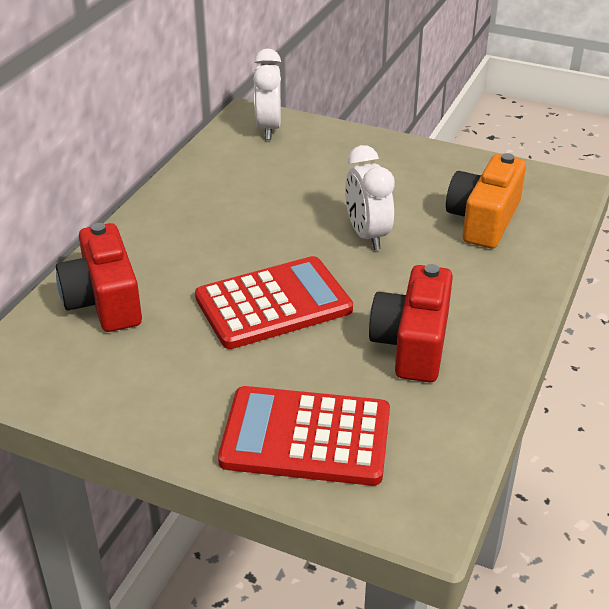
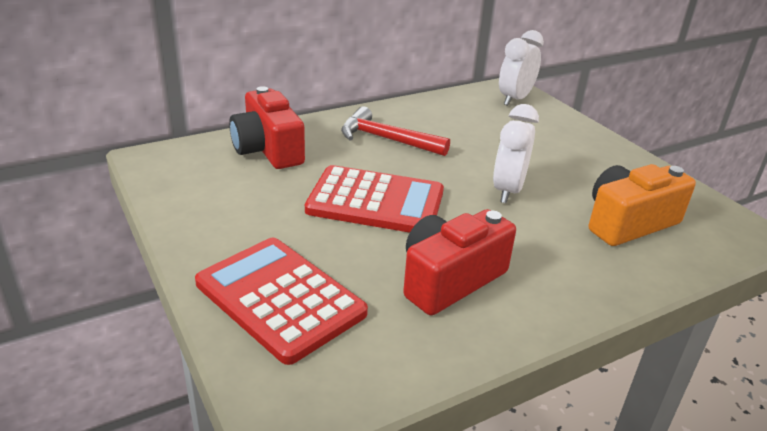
camera: 35 degrees right, 5 degrees down
red camera [56,223,142,332] -> red camera turned 45 degrees counterclockwise [229,86,305,169]
none -> red hammer [341,106,450,156]

